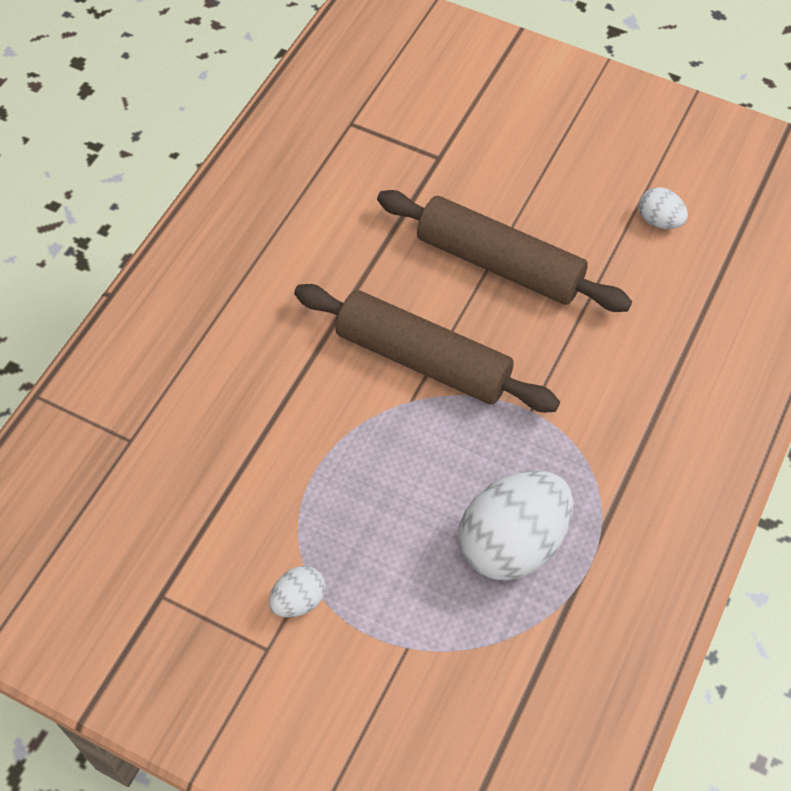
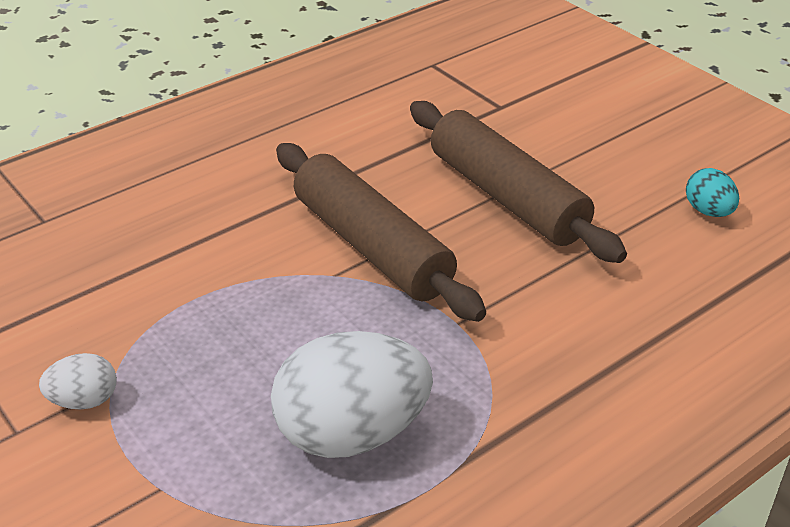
camera: 25 degrees right, 20 degrees down
white egg [639,187,688,229] -> turquoise egg [686,168,739,217]

